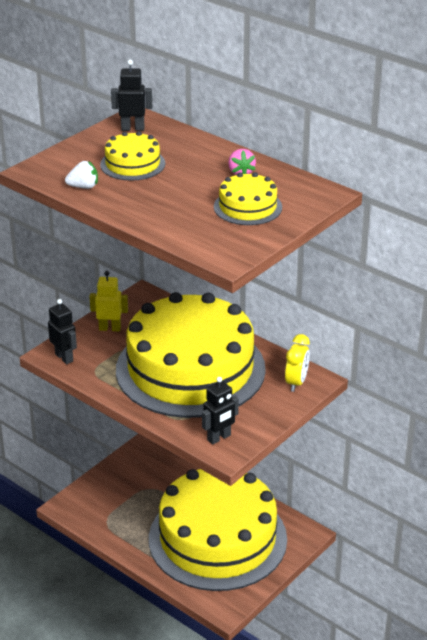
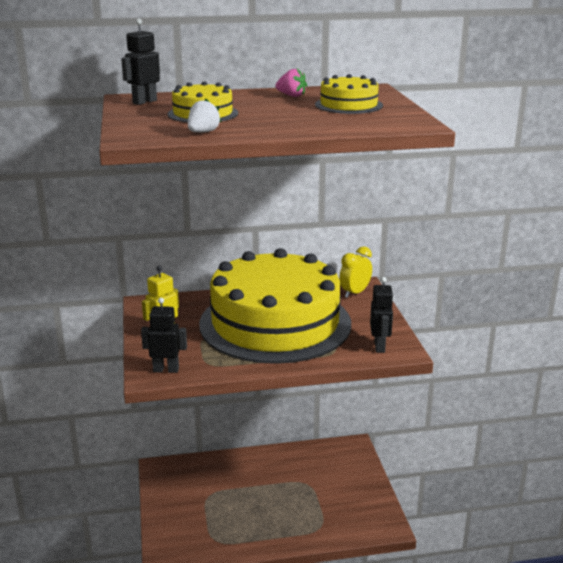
camera: 50 degrees left, 10 degrees down
yellow cake [149,469,287,591] -> none
yellow clock [285,334,310,392] -> yellow clock turned 105 degrees counterclockwise [339,246,372,298]

